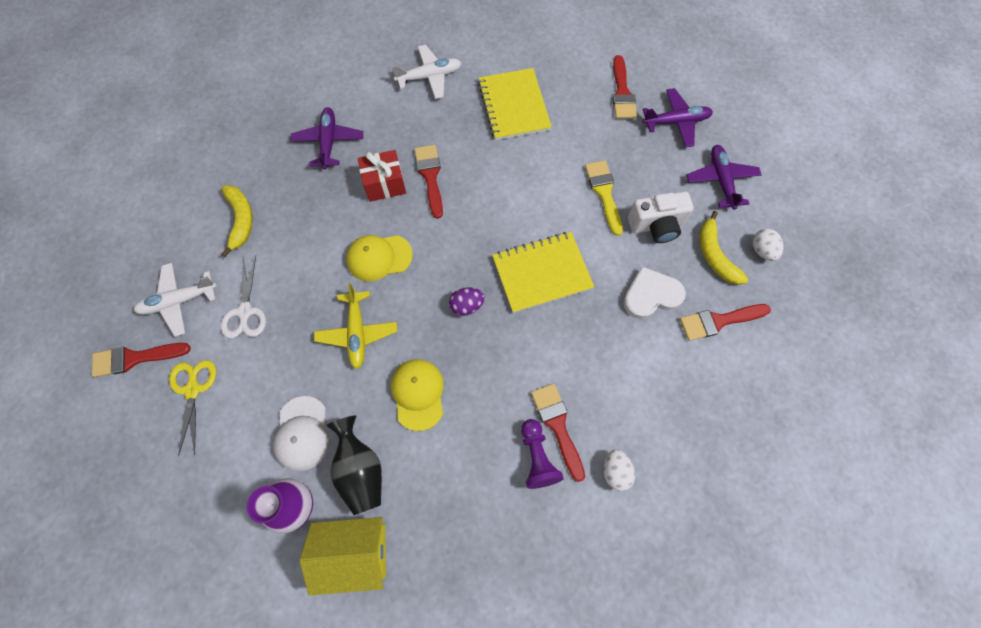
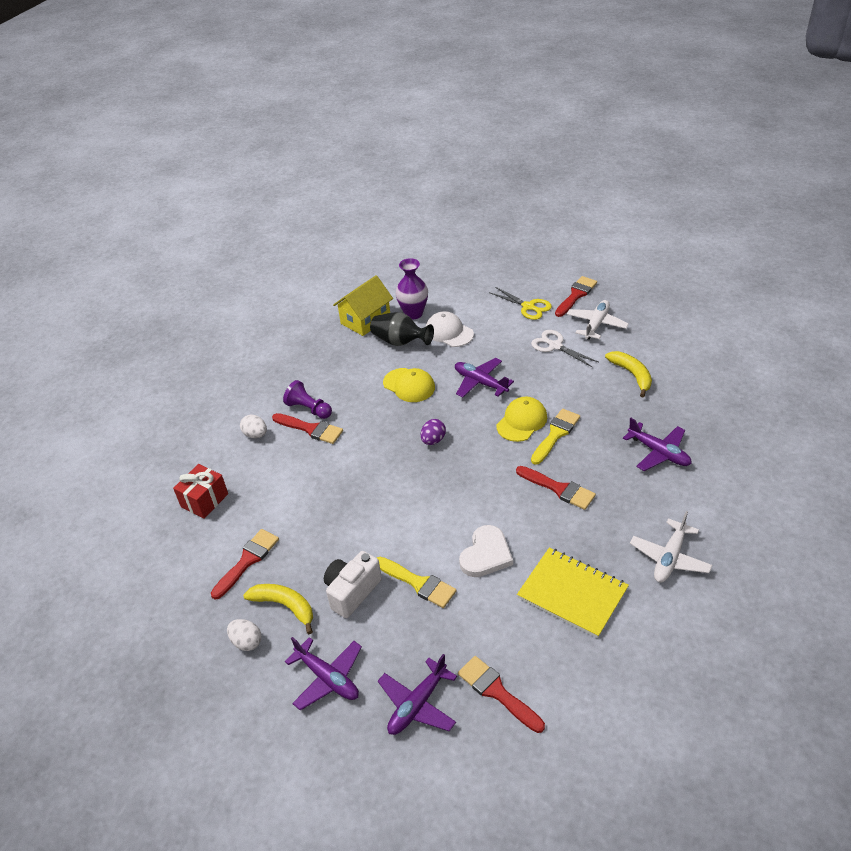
camera: 140 degrees right, 25 degrees down
yellow banana [221,185,253,257] -> yellow banana turned 150 degrees counterclockwise [605,351,652,397]
yellow plane [314,283,397,369] -> purple plane [455,358,514,398]
red gift [358,150,406,202] -> red gift moved to [173,464,228,519]
yellow notebook [492,232,594,313] -> none
white heart [623,267,686,319] -> white heart moved to [459,525,513,577]
none -> yellow brush [531,409,580,465]

